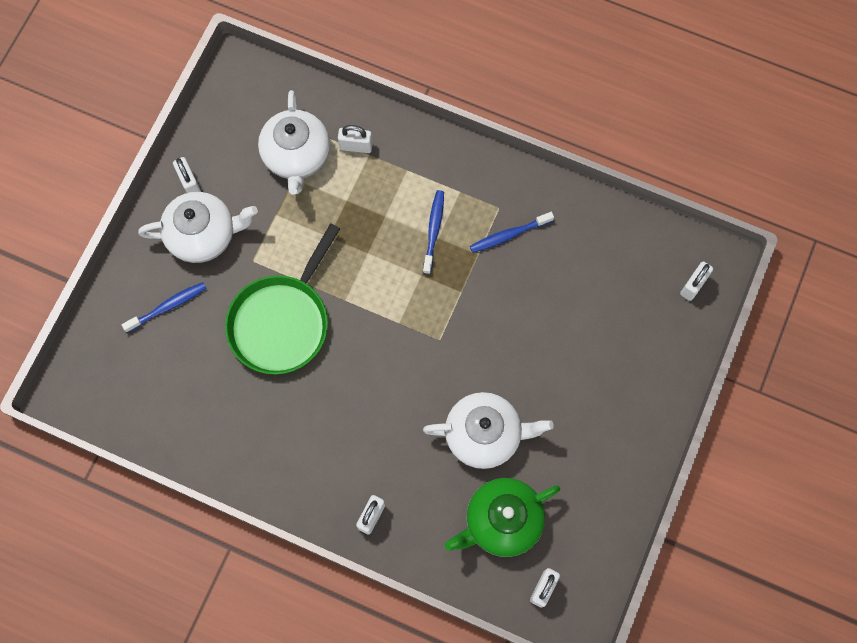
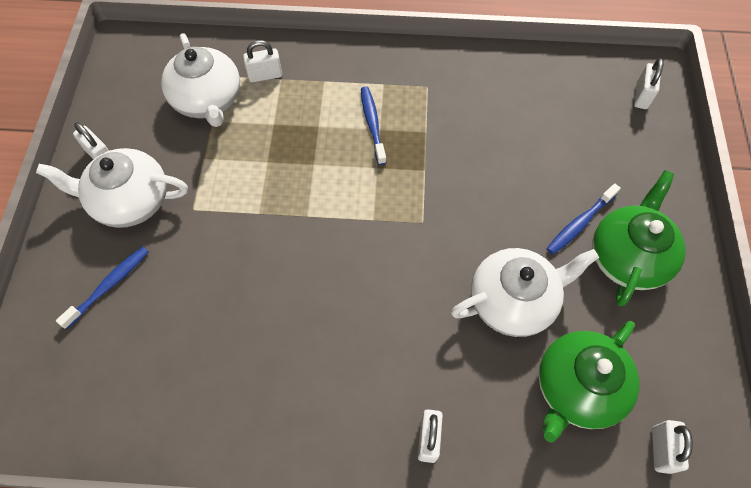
camera: 20 degrees left, 10 degrees down
white teapot [138,192,258,263] -> white teapot turned 150 degrees counterclockwise [36,148,188,228]
green pan [225,223,340,375] -> none
blue toothbrush [470,212,554,253] -> blue toothbrush moved to [546,183,621,255]
none -> green teapot [592,170,686,306]

